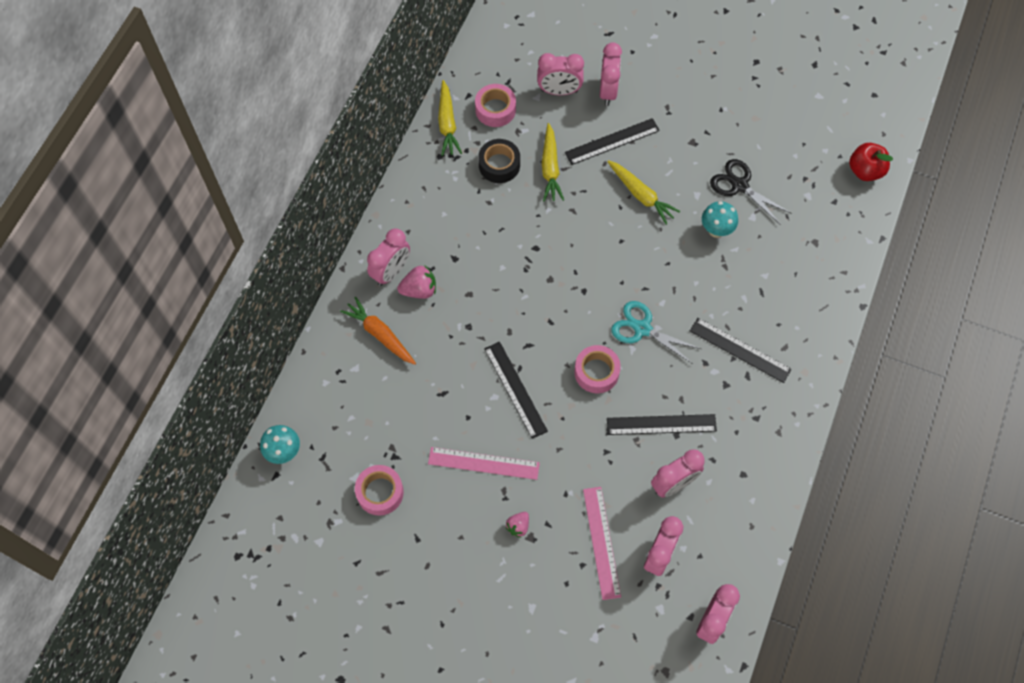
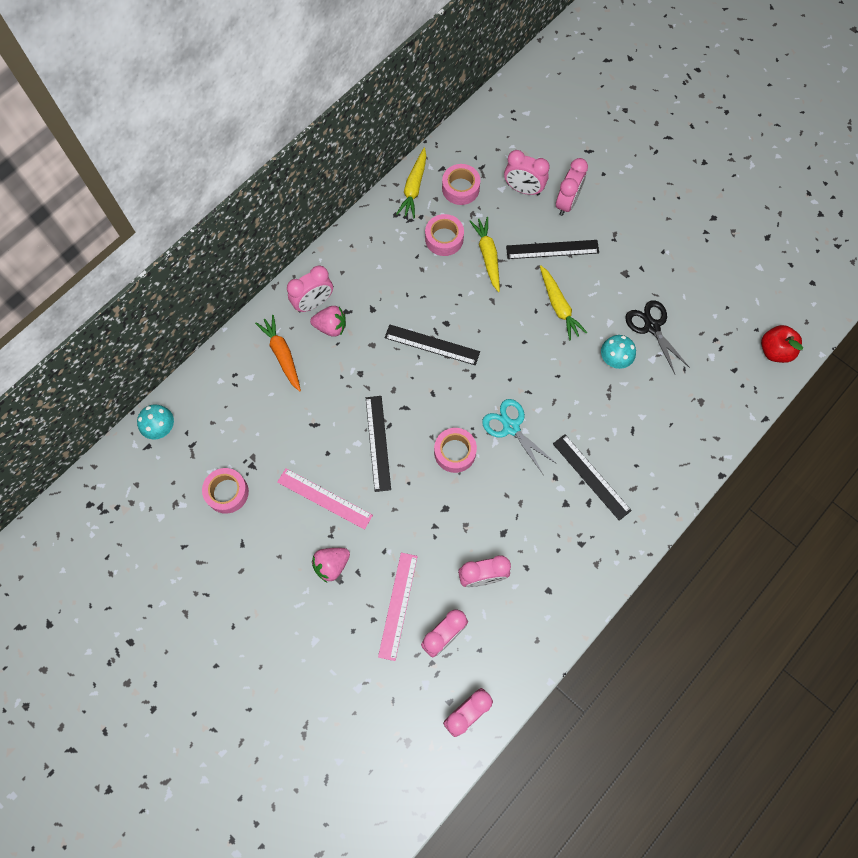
camera: 20 degrees right, 5 degrees up
black tape [478,139,520,183] -> pink tape [425,214,464,256]
pink strawberry [505,512,529,538] -> pink strawberry [312,548,350,582], size x1.56
yellow carrot [542,123,564,202] -> yellow carrot turned 150 degrees clockwise [470,217,500,292]
black ruler [607,414,717,435] -> black ruler moved to [385,324,480,365]

